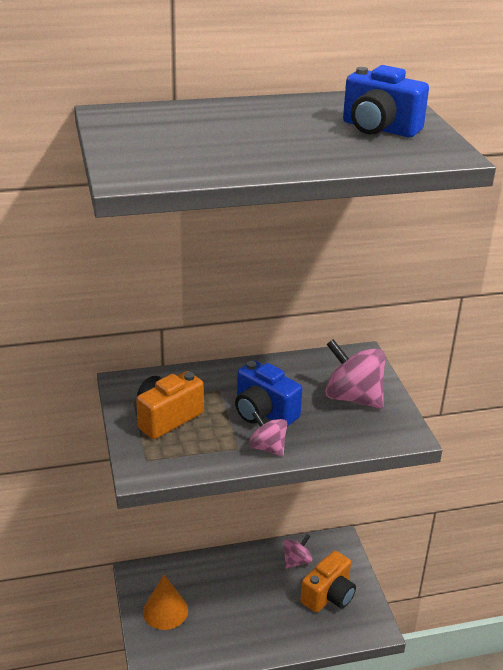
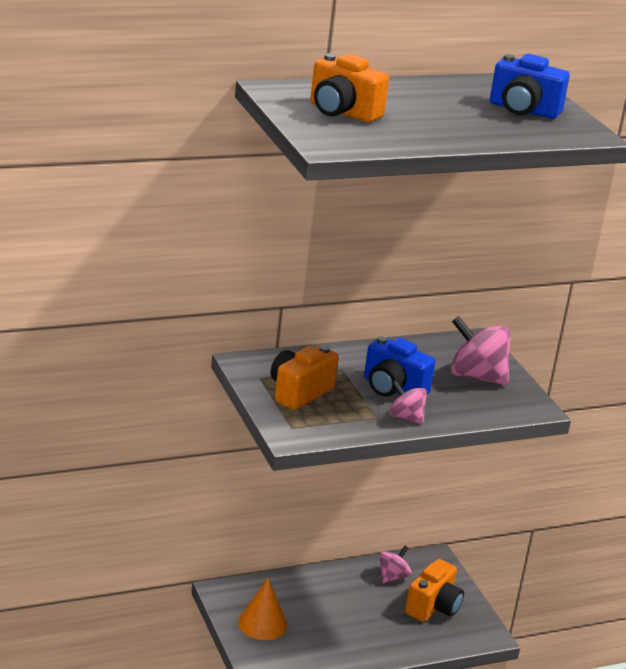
camera: 10 degrees left, 5 degrees down
none -> orange camera [310,53,389,123]

